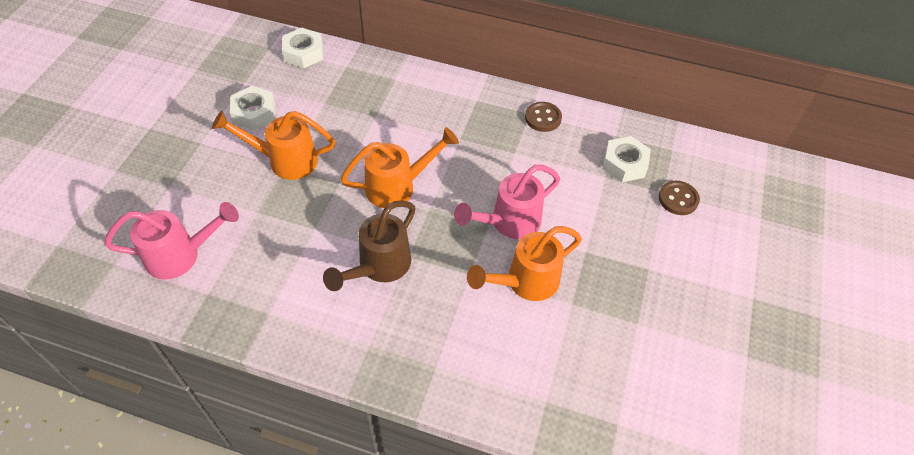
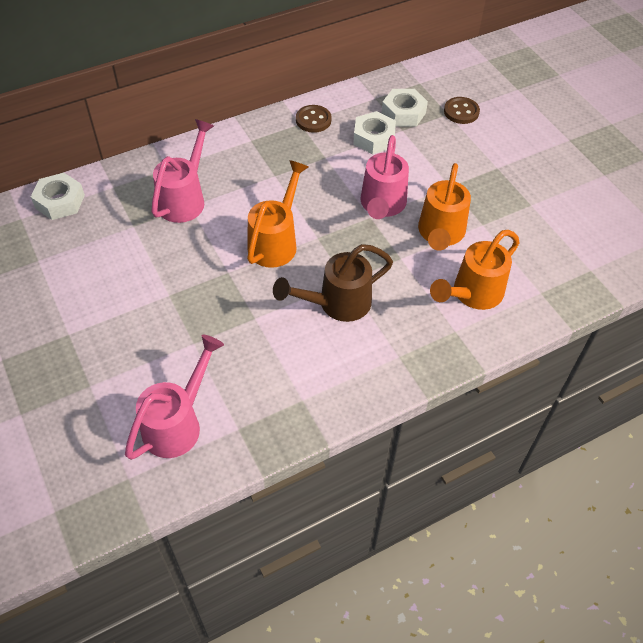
camera: 45 degrees left, 0 degrees up
orange watering can [212,111,336,180] -> orange watering can moved to [430,230,520,310]
white nut [230,86,275,130] -> white nut moved to [353,111,396,154]
brown watering can [323,201,416,291] -> brown watering can turned 75 degrees clockwise [273,244,393,322]
none -> pink watering can [151,119,214,223]

